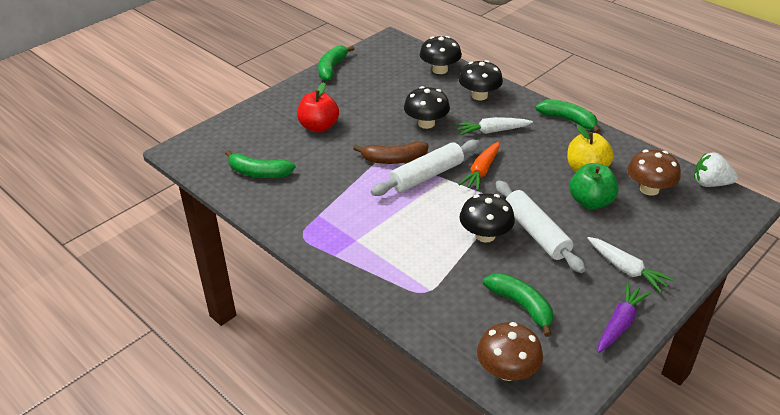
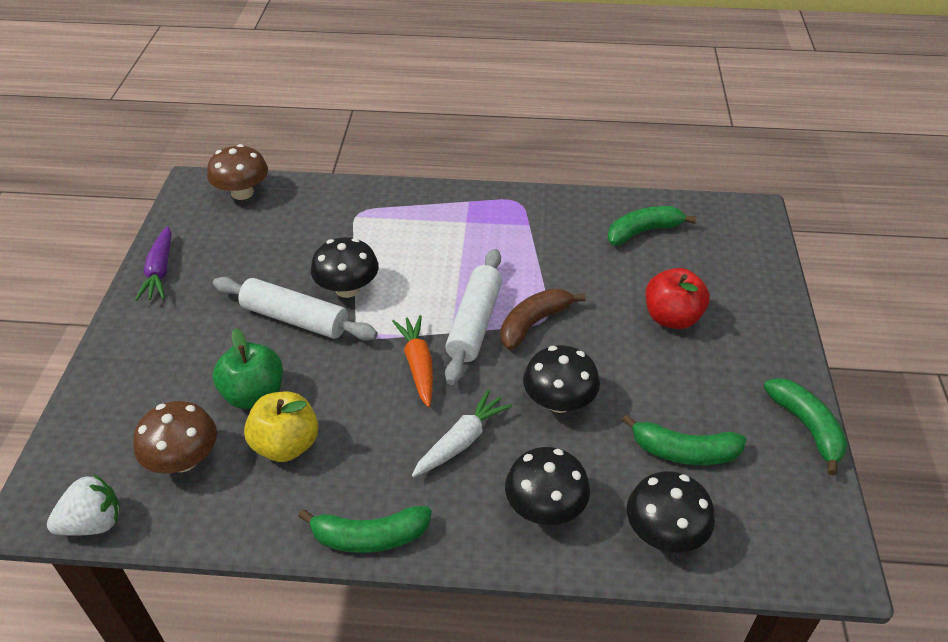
camera: 140 degrees right, 5 degrees up
green banana [483,273,553,337] -> green banana moved to [622,414,747,465]
white carrot [587,237,674,293] -> none

